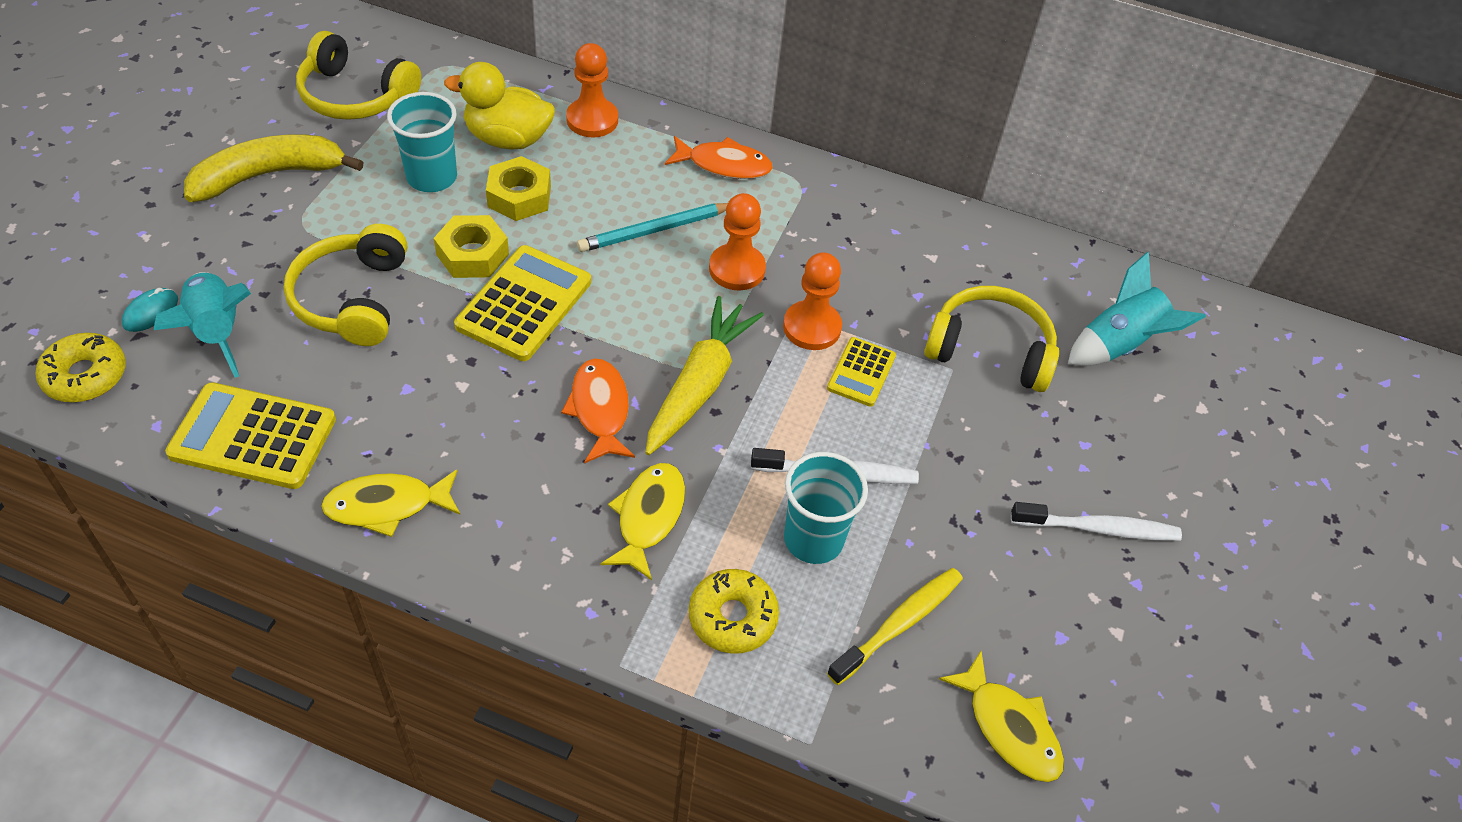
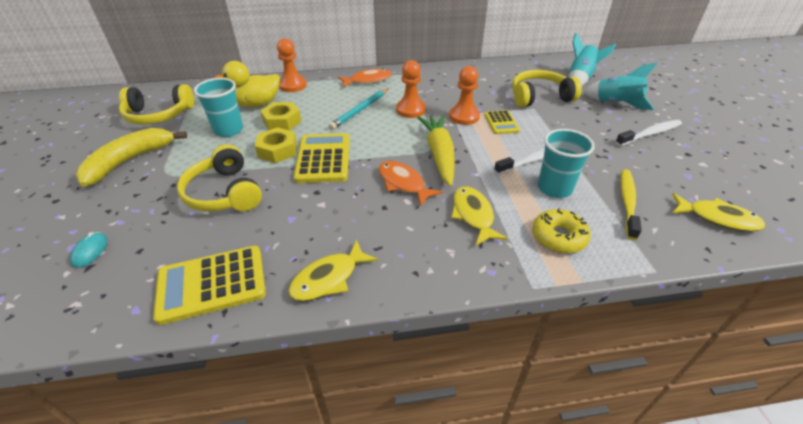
camera: 25 degrees left, 10 degrees down
yellow donut [35,333,126,402] -> none
turquoise rocket [154,272,251,378] -> turquoise rocket moved to [584,62,657,110]

